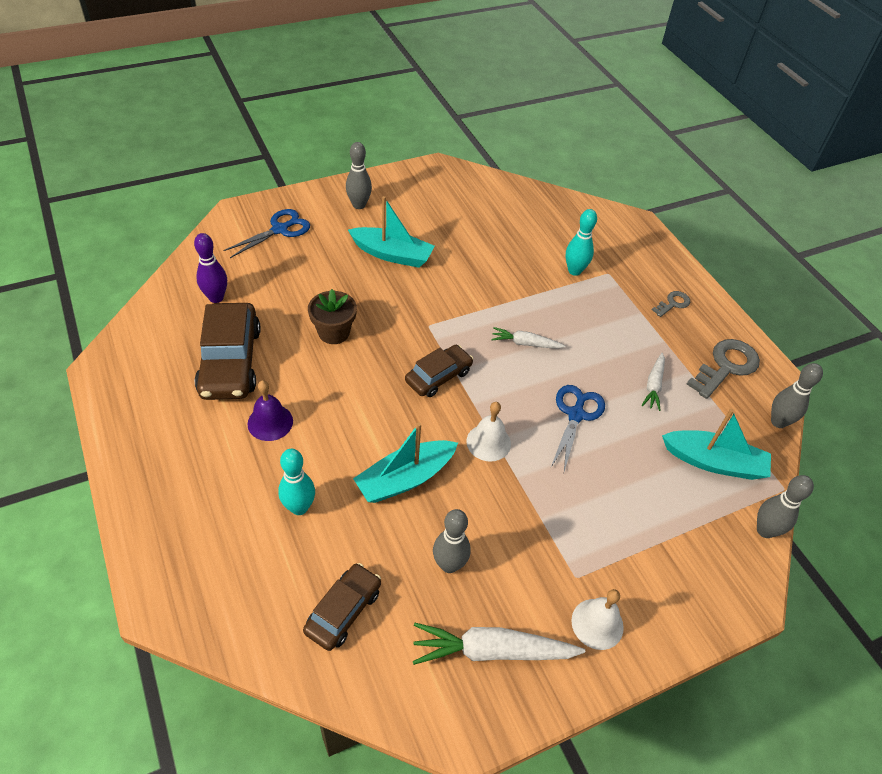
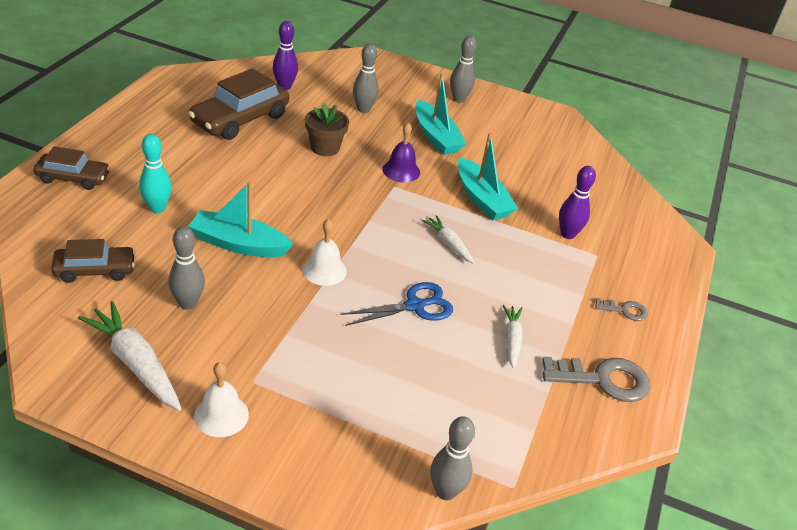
camera: 45 degrees right, 10 degrees down
blue scissors [223,209,310,258] -> none
purple bell [247,380,293,441] -> purple bell moved to [382,123,420,182]
brown car [405,345,473,397] -> brown car moved to [34,147,110,190]
turquoise bowling pin [566,209,597,276] -> purple bowling pin [559,166,596,239]
white carrot [642,353,665,411] -> white carrot turned 120 degrees clockwise [502,305,523,369]
turquoise boat [662,409,771,480] -> turquoise boat moved to [458,133,518,220]
grey bowling pin [771,363,823,428] -> grey bowling pin moved to [353,44,379,113]

